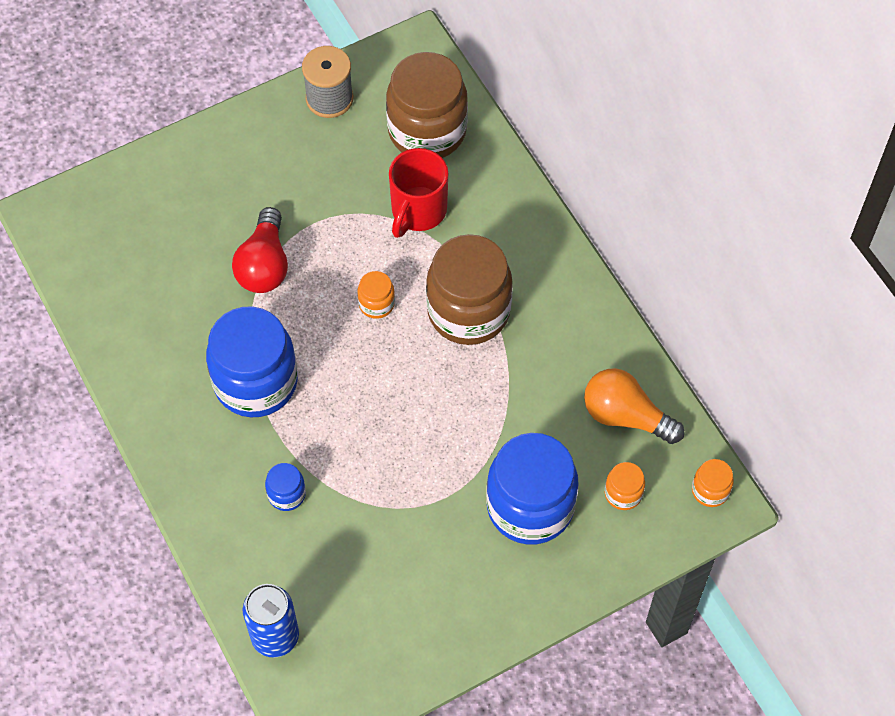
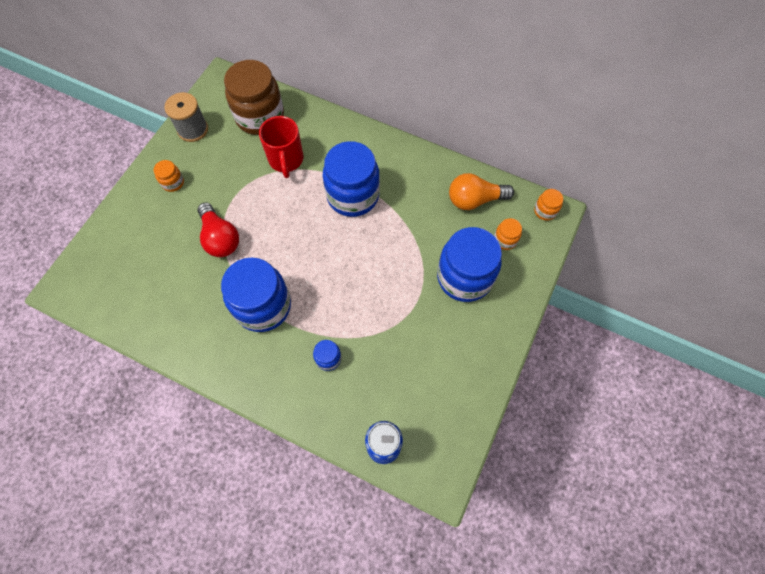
camera: 35 degrees left, 5 degrees up
orange jar [357,271,395,319] -> orange jar moved to [154,160,184,192]
brown jar [426,234,513,345] -> blue jar [323,141,380,217]

